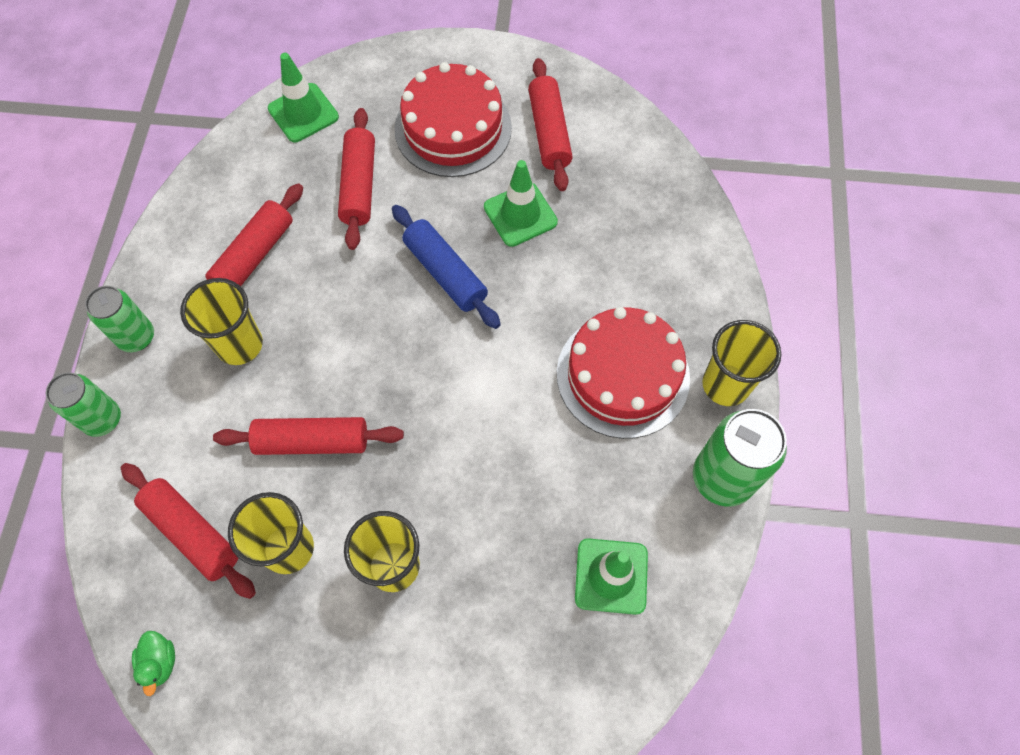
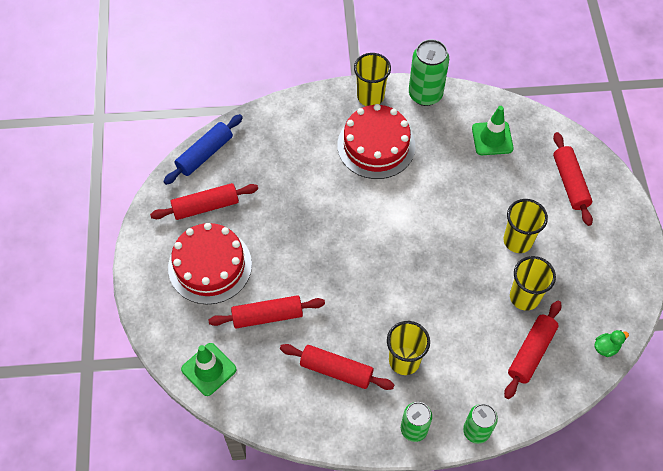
camera: 100 degrees left, 5 degrees down
red rolling pin [213,417,404,455] -> red rolling pin moved to [553,132,593,226]
blue rolling pin [392,205,501,329] -> blue rolling pin moved to [163,114,243,185]
green traffic cone [484,160,558,247] -> none

